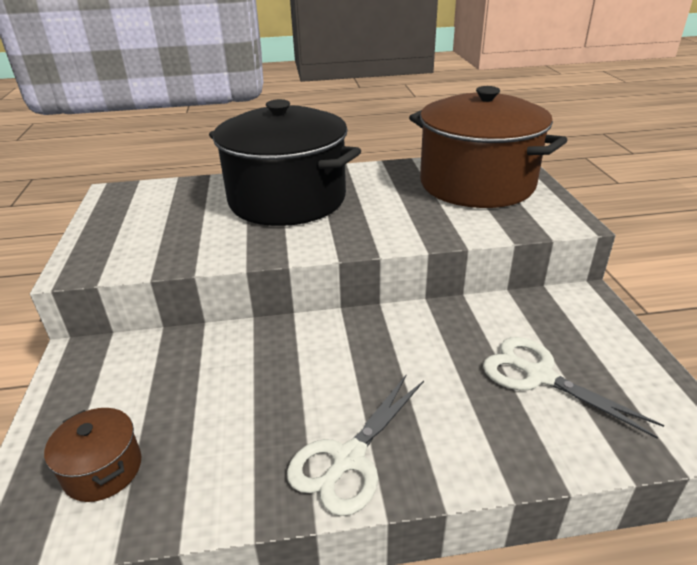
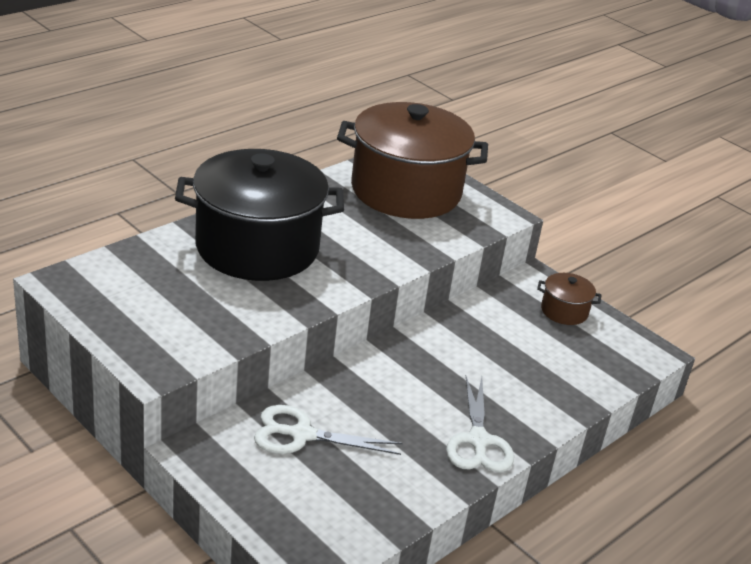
camera: 40 degrees left, 0 degrees up
brown pot [44,408,142,502] -> brown pot moved to [537,273,602,325]
white scissors [483,337,664,439] -> white scissors moved to [254,405,403,455]

